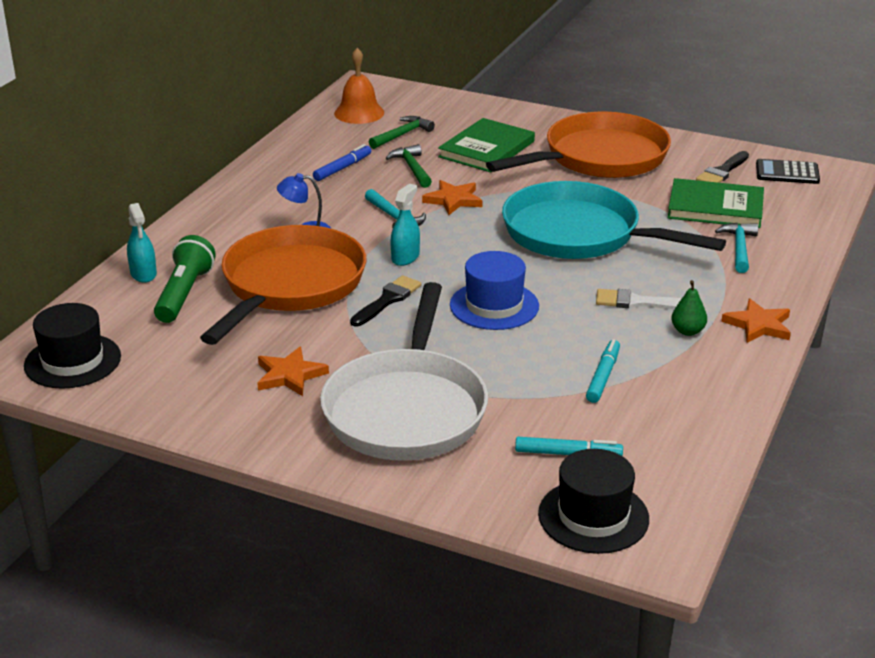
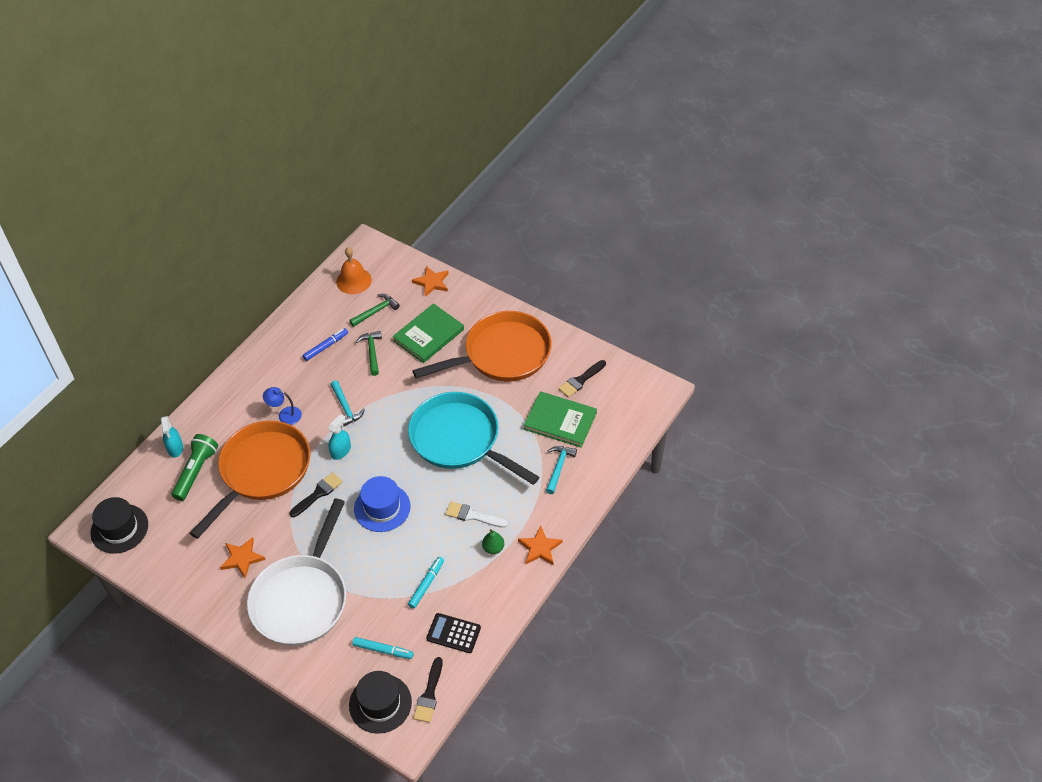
camera: 10 degrees right, 20 degrees up
orange star [422,180,482,215] -> orange star moved to [412,266,449,297]
black calculator [756,159,820,184] -> black calculator moved to [426,613,481,653]
none -> black brush [413,657,443,723]

